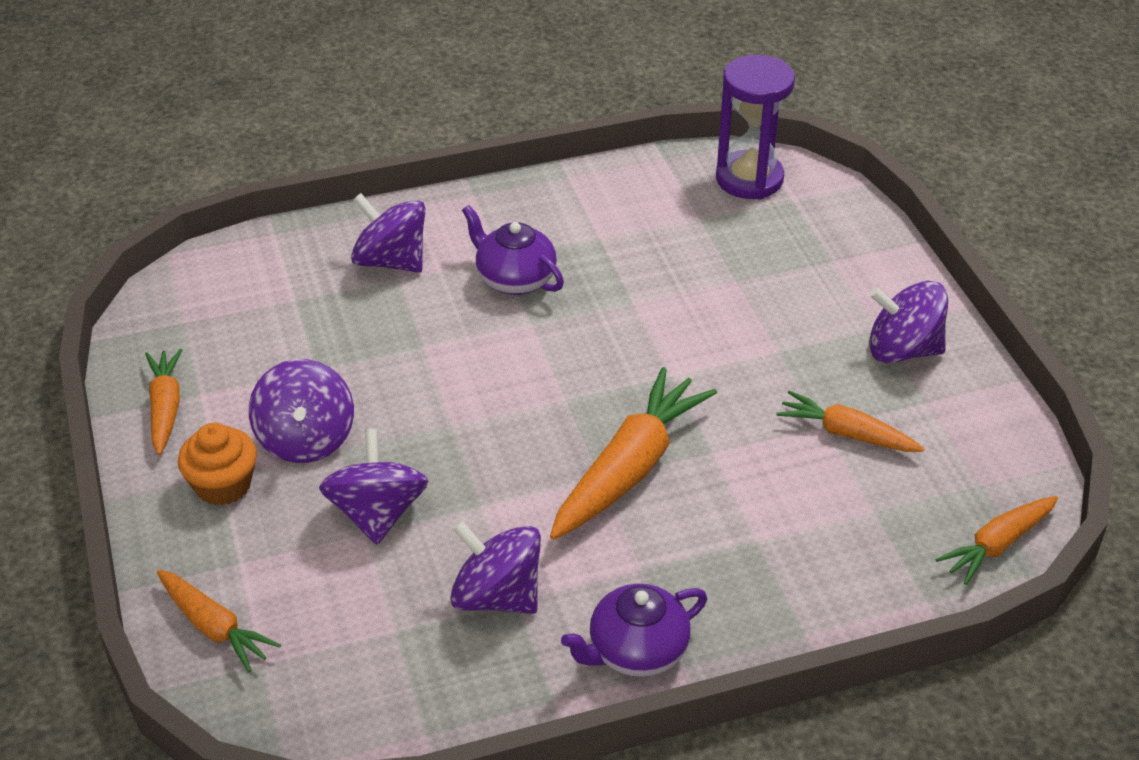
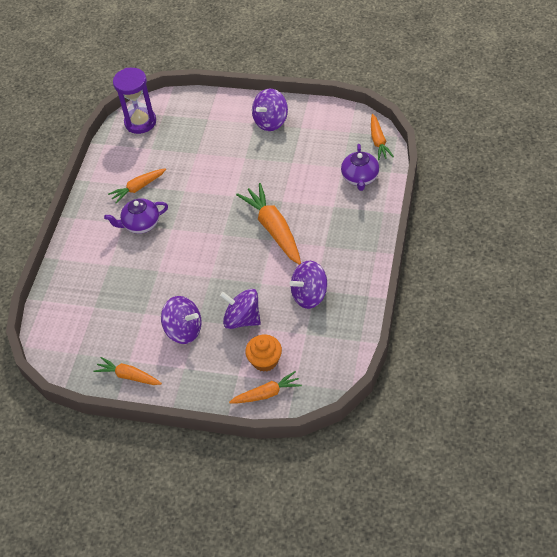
camera: 55 degrees left, 10 degrees up
orange cupcake [178,423,257,506] -> orange cupcake moved to [245,335,282,372]
purple spinning top [351,193,425,273] -> none
purple teapot [561,584,707,677] -> purple teapot moved to [341,144,379,191]
orange carrot [776,390,925,452] -> orange carrot moved to [108,168,166,204]

